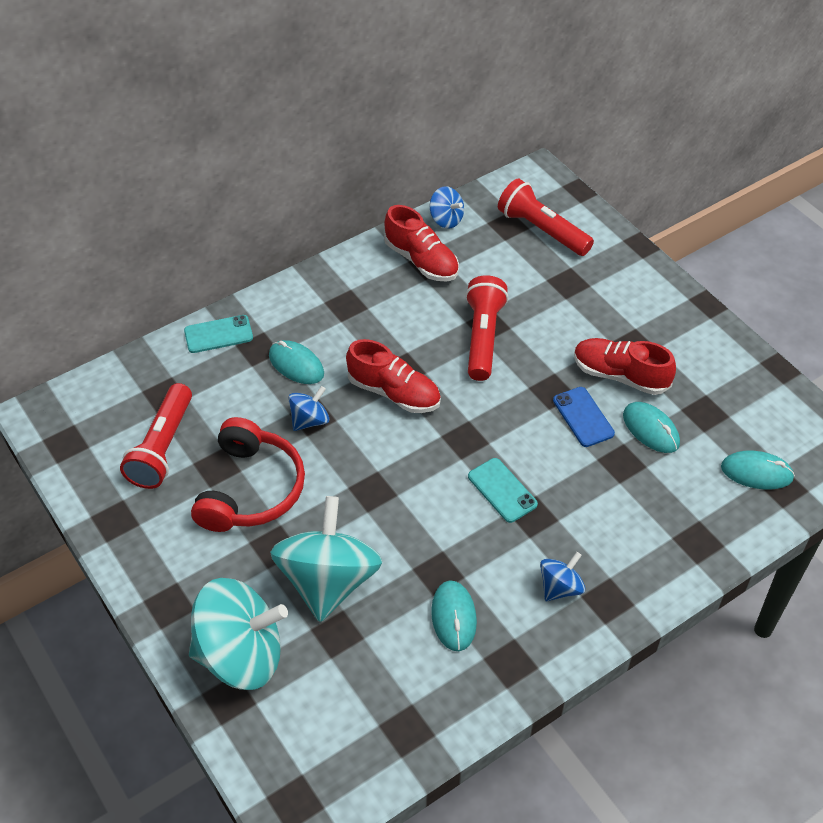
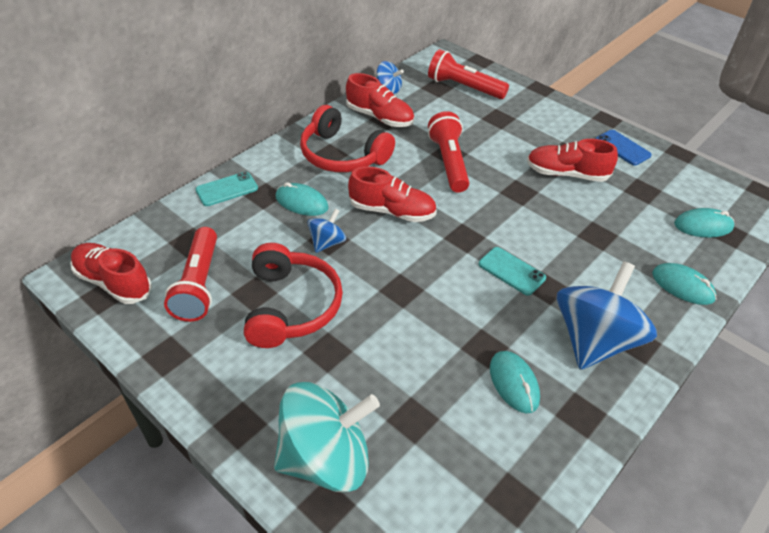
camera: 15 degrees left, 5 degrees down
turquoise spinning top [270,496,382,622] -> none
blue spinning top [540,552,585,601] -> blue spinning top [557,261,657,370], size x2.10
blue phone [553,387,615,447] -> blue phone moved to [596,130,652,166]
turquoise mouse [623,402,680,453] -> turquoise mouse moved to [652,263,716,305]
none -> red shoe [70,243,152,304]
none -> red headphones [300,105,395,172]

